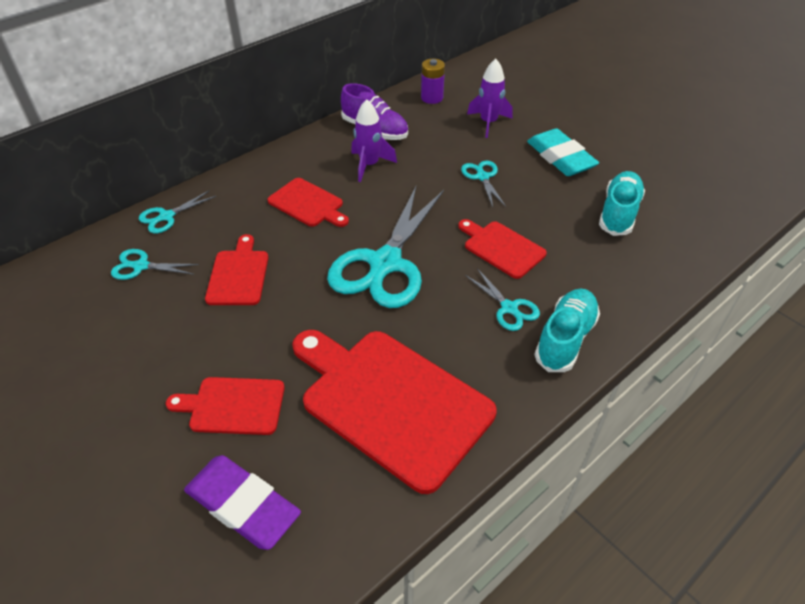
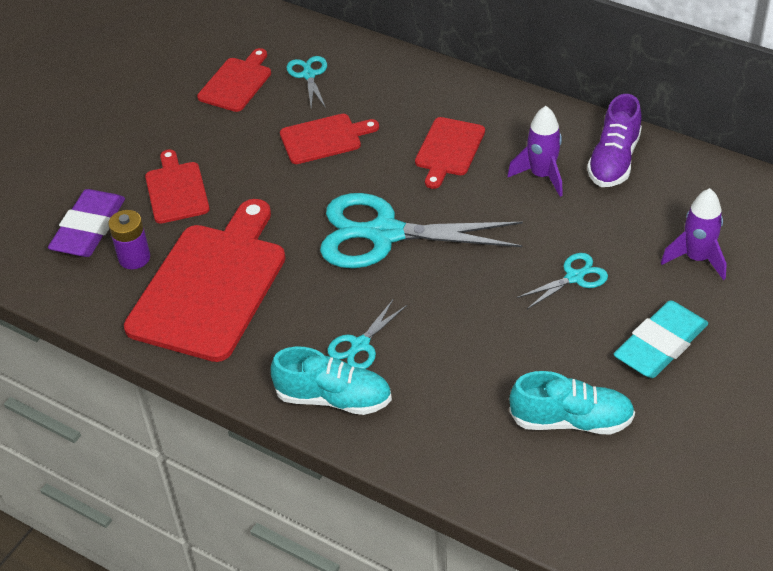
camera: 75 degrees right, 0 degrees up
turquoise scissors [139,190,216,233] -> none
purple battery [421,59,445,104] -> purple battery moved to [108,210,150,269]
red cutting board [458,219,547,279] -> red cutting board moved to [197,48,271,112]

